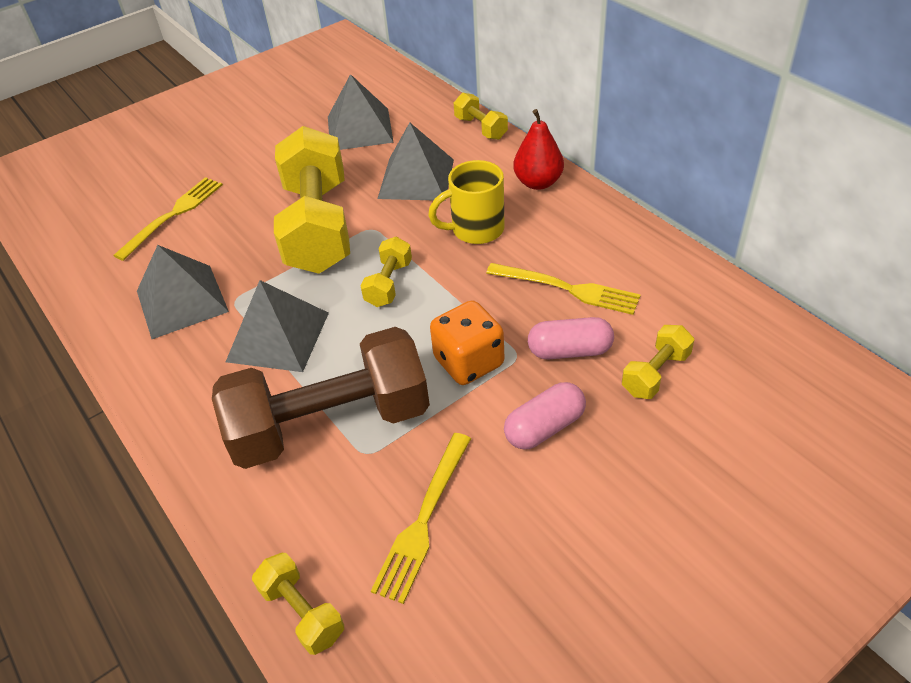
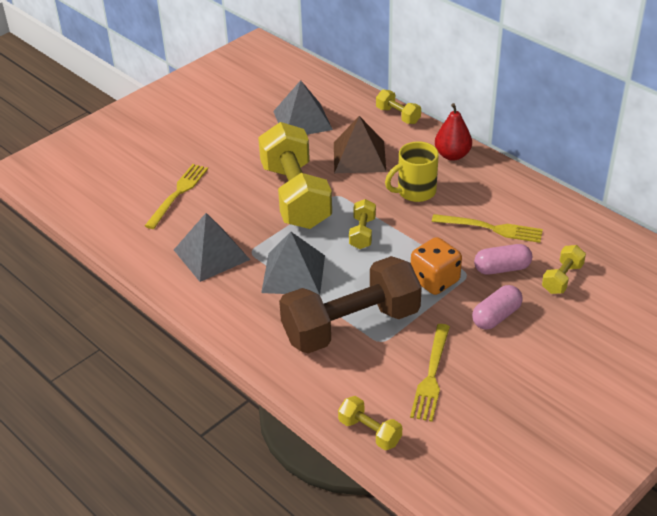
camera: 10 degrees left, 5 degrees down
grey pyramid [378,123,454,201] -> brown pyramid [334,116,386,173]

